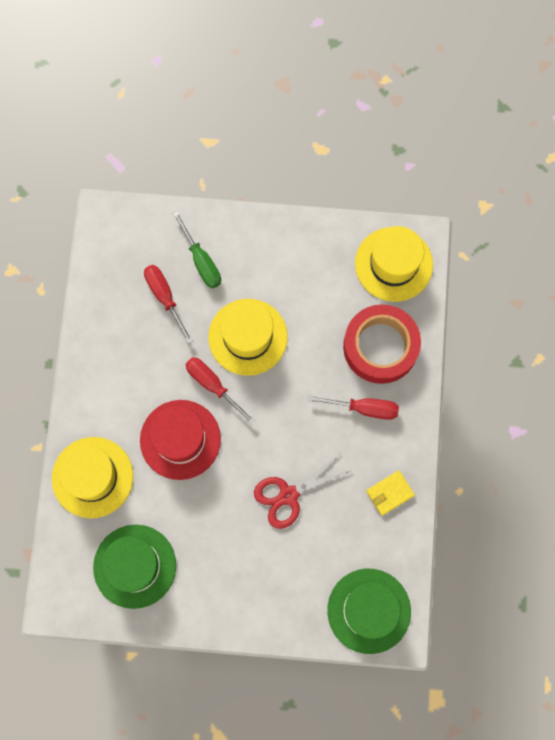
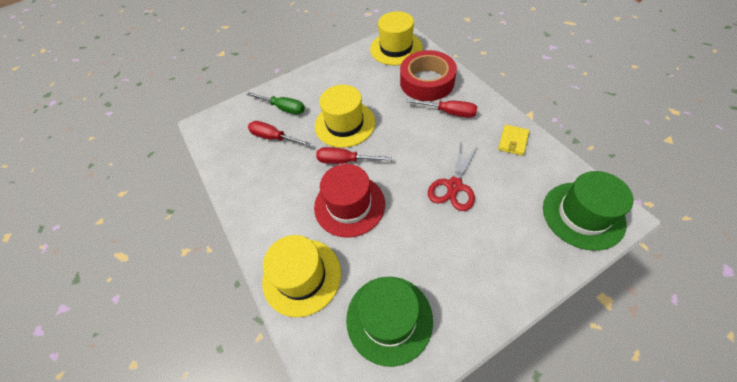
camera: 30 degrees left, 20 degrees down
red screwdriver [307,395,399,420] -> red screwdriver turned 45 degrees clockwise [406,99,477,118]

